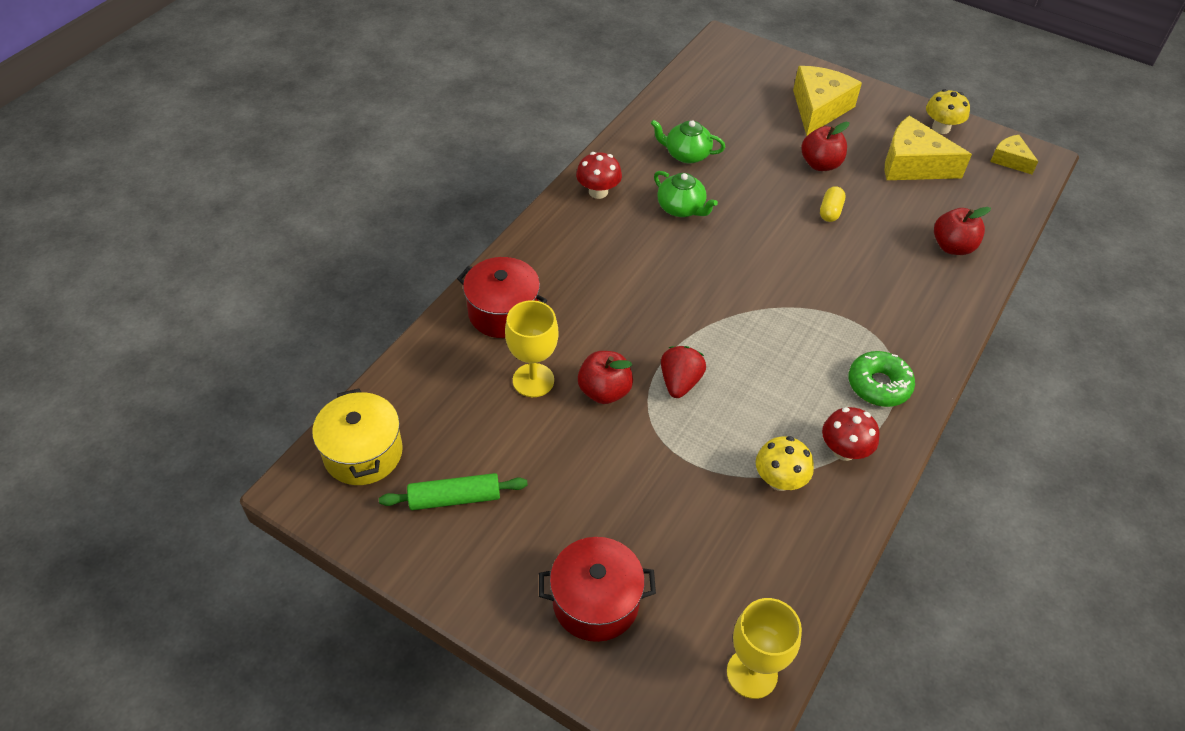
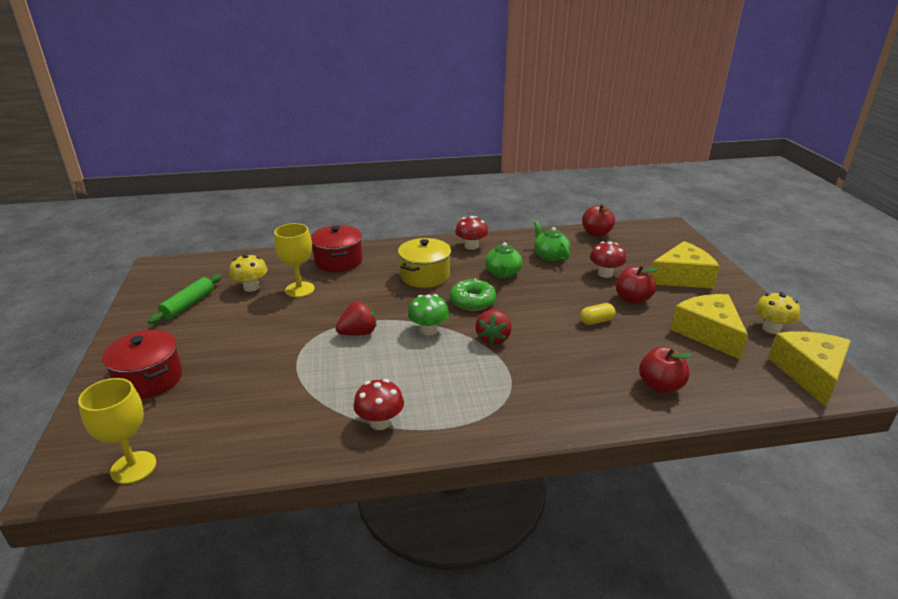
camera: 50 degrees right, 20 degrees down
yellow pot [312,388,403,485] -> yellow pot moved to [398,238,451,288]
green rolling pin [379,473,528,510] -> green rolling pin turned 75 degrees clockwise [148,274,222,324]
red apple [578,351,633,404] -> red apple moved to [582,204,615,237]
yellow mushroom [756,436,814,491] -> yellow mushroom moved to [229,254,267,292]
green donut [849,351,915,407] -> green donut moved to [450,278,496,311]
yellow cheese [990,135,1039,174] -> yellow cheese [768,331,851,407], size x1.82
none -> green mushroom [408,294,449,336]
none -> red strawberry [475,310,512,345]
none -> red mushroom [590,241,626,278]

